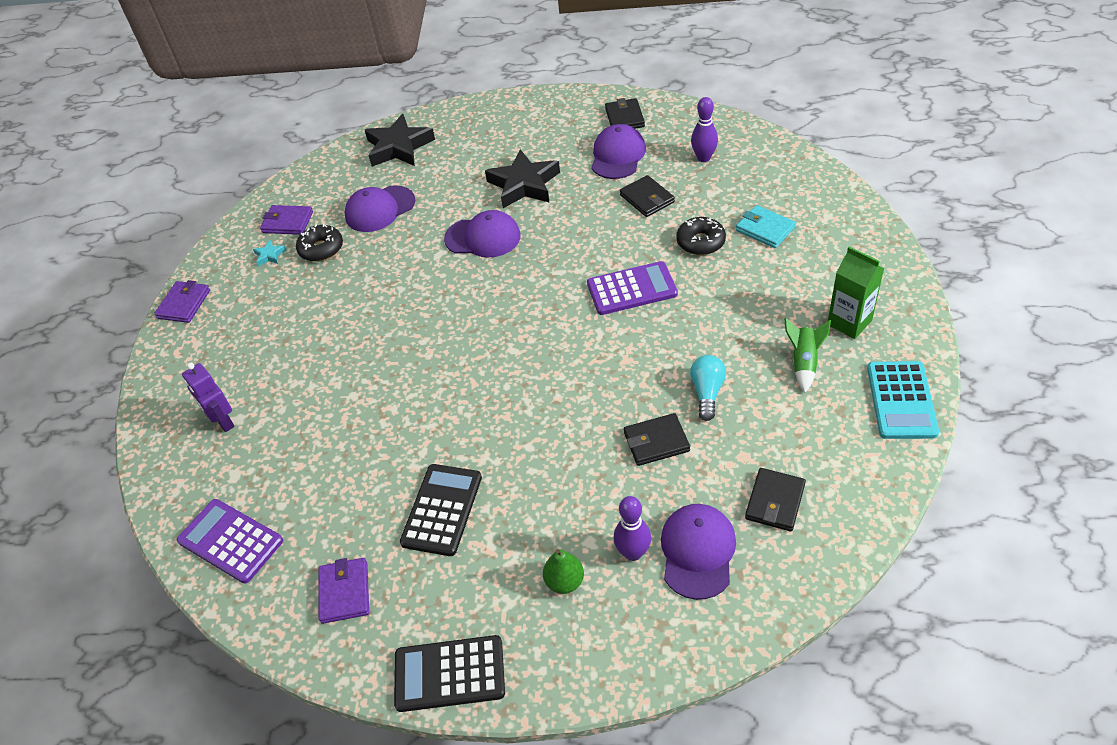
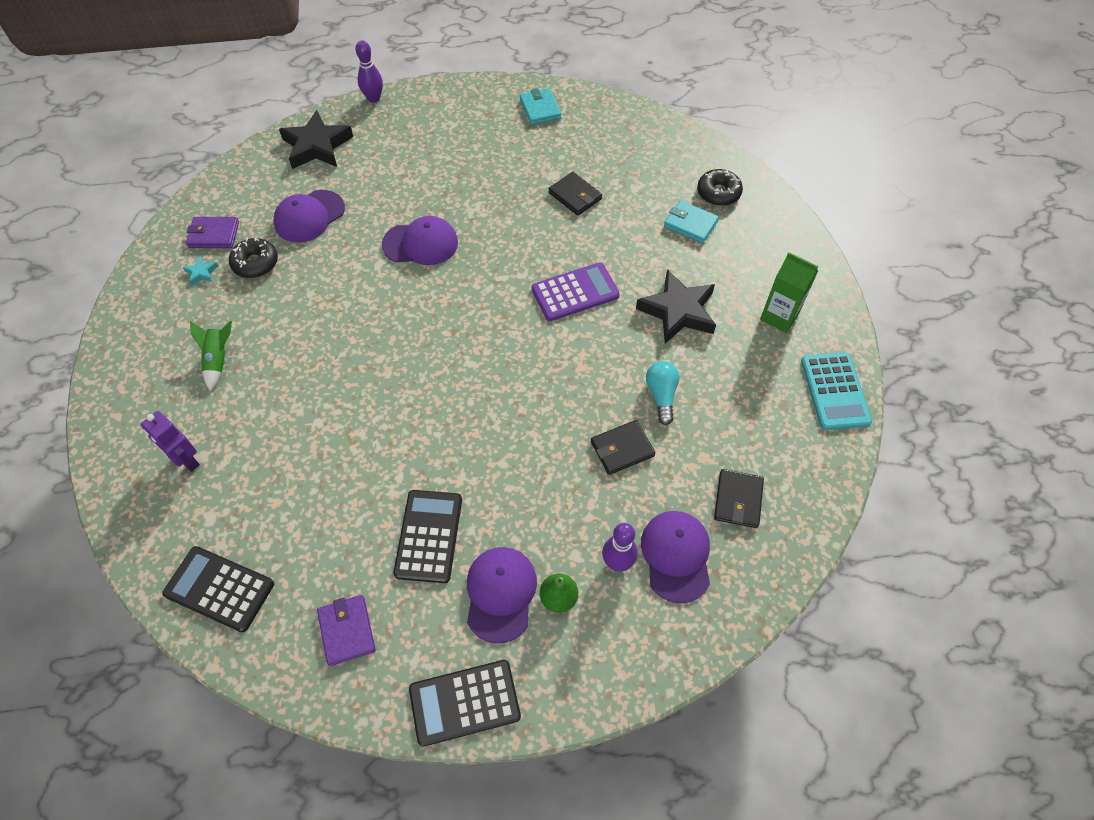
camera: 15 degrees left, 10 degrees up
purple wallet [154,280,210,323] -> none
purple calculator [177,499,283,584] -> black calculator [162,546,274,633]
black star [485,150,560,208] -> black star moved to [636,269,716,344]
purple cap [591,124,646,179] -> purple cap moved to [467,547,537,644]
black wallet [605,98,645,129] -> turquoise wallet [520,88,561,125]
black donut [676,217,726,255] -> black donut moved to [697,169,743,206]
purple bowling pin [691,97,718,162] -> purple bowling pin moved to [356,40,383,103]
green rocket [784,318,831,393] -> green rocket moved to [190,321,232,391]

